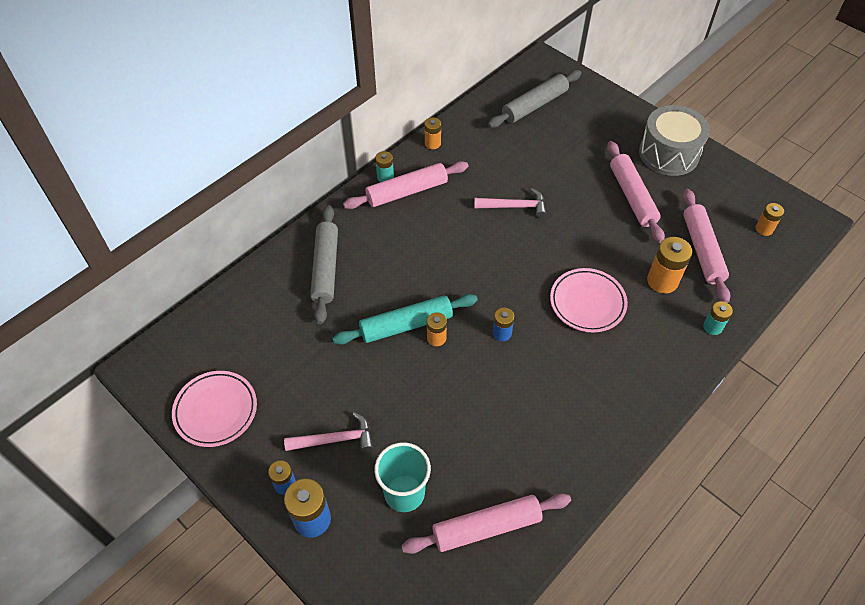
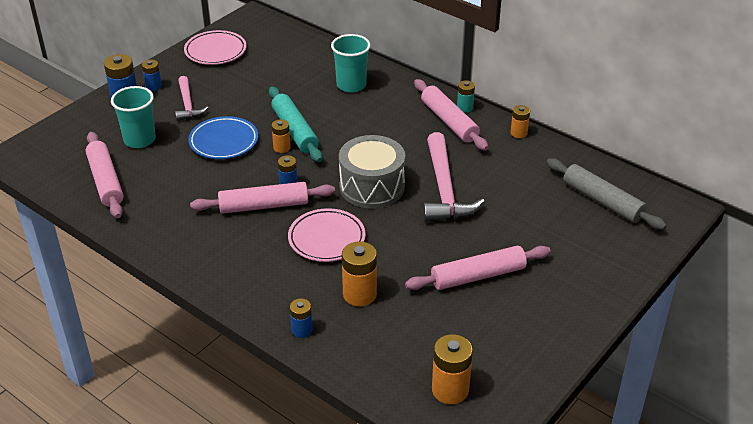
camera: 85 degrees right, 15 degrees down
grey rolling pin [310,205,338,324] -> turquoise cup [331,34,370,93]
pink hammer [474,188,547,218] -> pink hammer [423,132,485,222], size x1.69
grey drum [639,105,710,176] -> grey drum moved to [339,135,405,209]
pink rolling pin [683,189,731,303] -> pink rolling pin moved to [190,182,335,214]
turquoise battery [703,301,733,335] -> blue battery [290,298,312,338]
orange battery [756,203,784,236] -> orange battery [432,334,473,404], size x1.67
none -> blue plate [188,116,258,159]

